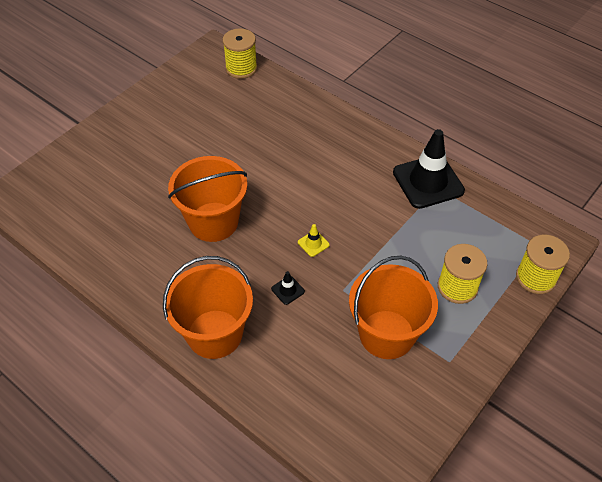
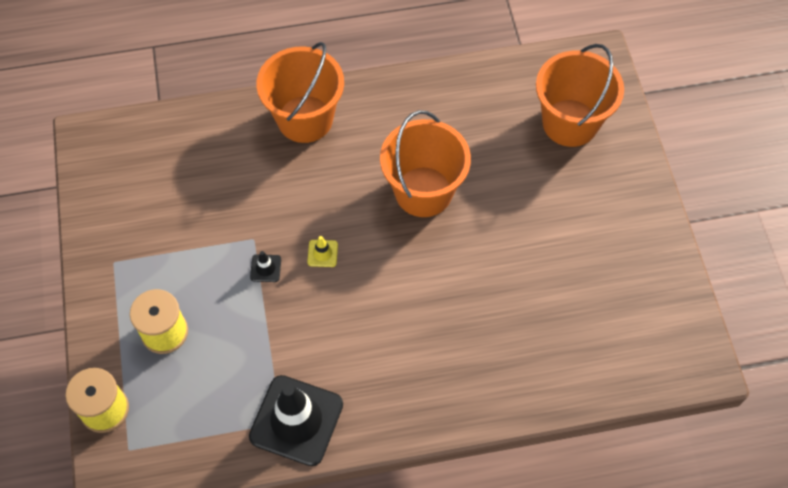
camera: 130 degrees right, 10 degrees up
yellow spool [223,28,257,79] -> none
black traffic cone [271,271,305,305] -> black traffic cone moved to [250,251,281,282]
orange bucket [349,256,438,359] -> orange bucket moved to [536,44,624,147]

